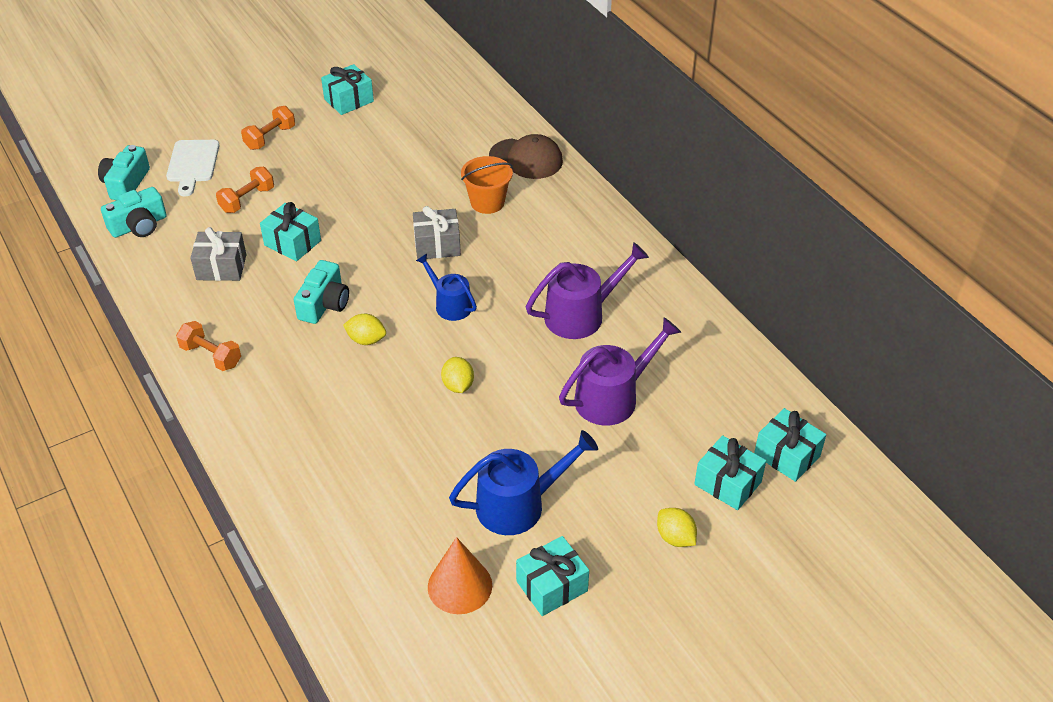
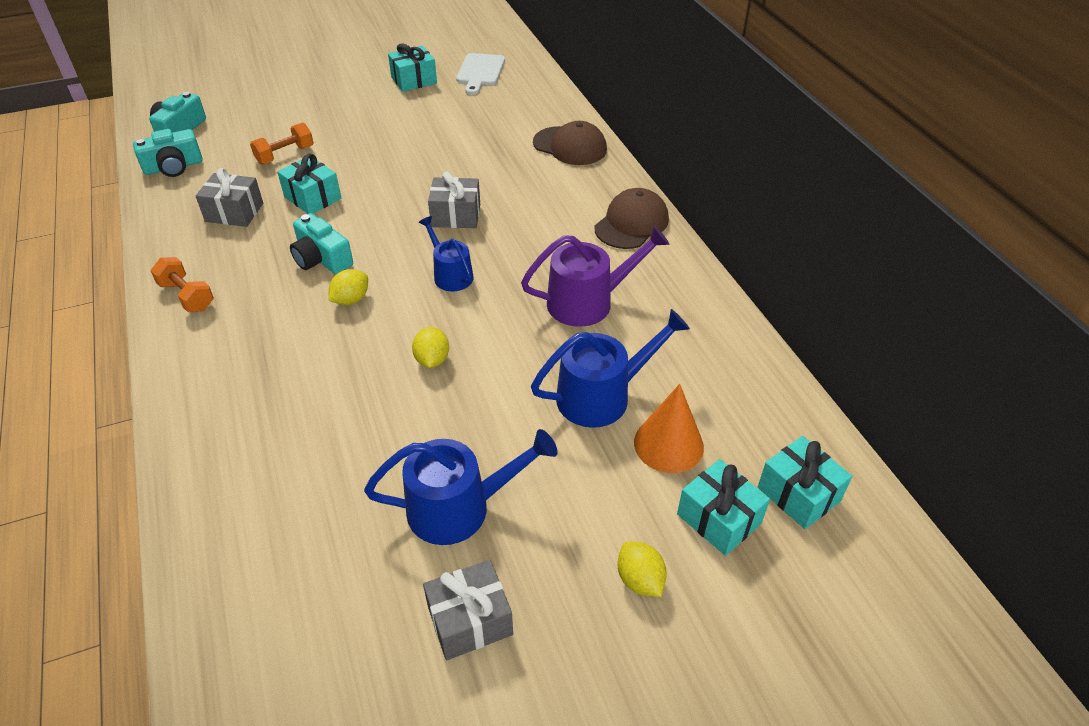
camera: 10 degrees right, 0 degrees up
white cutting board [166,140,219,197] -> white cutting board moved to [456,53,505,95]
orange dumbbell [241,106,295,150] -> none
turquoise camera [294,260,349,324] -> turquoise camera turned 105 degrees clockwise [290,213,353,274]
yellow lemon [343,314,386,345] -> yellow lemon turned 75 degrees counterclockwise [328,269,368,305]
orange cone [428,537,492,614] -> orange cone moved to [634,384,704,473]
orange bucket [461,156,513,214] -> none
turquoise gift [516,536,589,616] -> grey gift [423,560,513,660]
purple watering can [559,317,681,425] -> blue watering can [531,309,690,428]
none -> brown cap [594,188,669,249]

